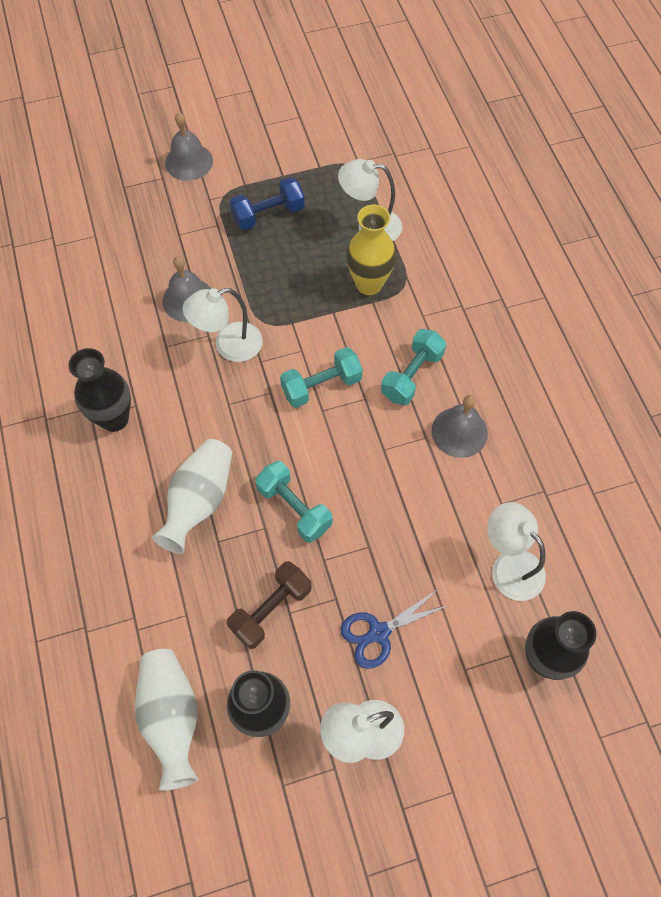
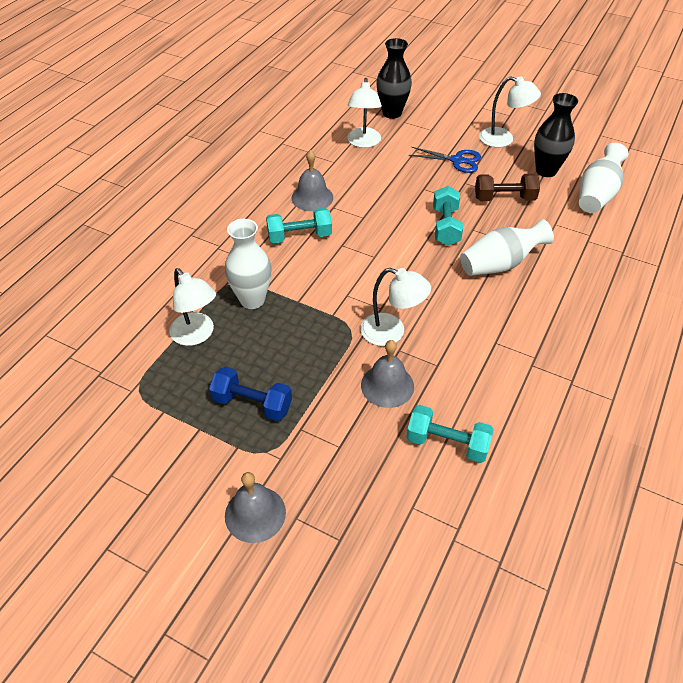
camera: 135 degrees left, 15 degrees down
black vase [68,348,131,432] -> none
turquoise dumbbell [280,347,363,408] -> turquoise dumbbell moved to [406,405,494,463]
yellow vase [346,205,396,295] -> white vase [225,219,272,309]

